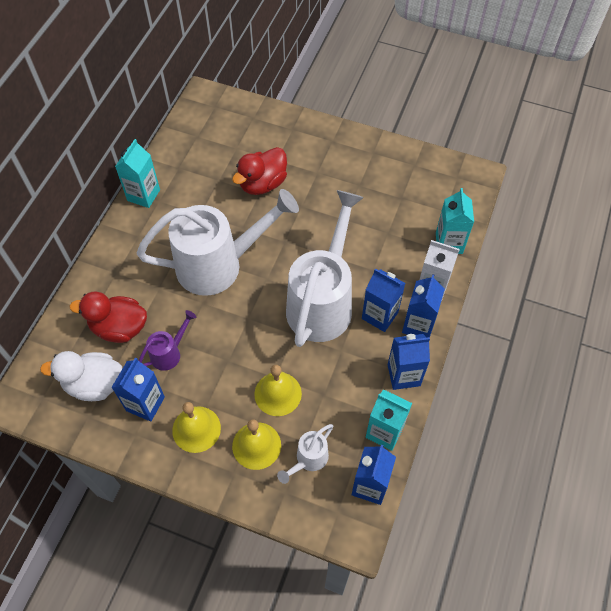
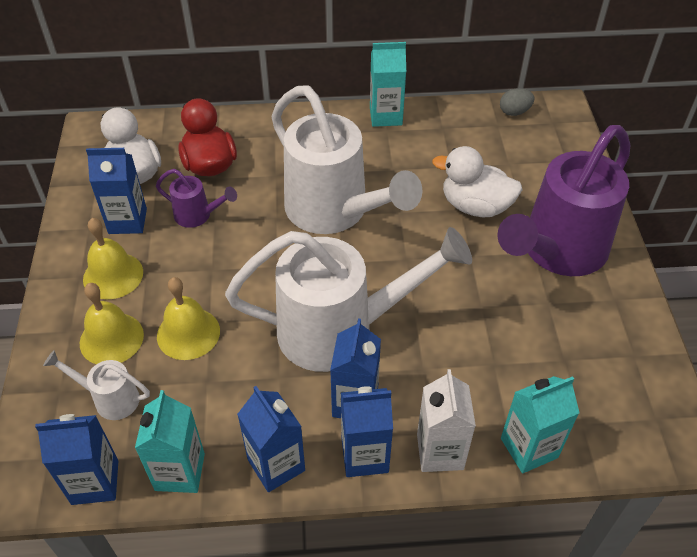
camera: 65 degrees right, 10 degrees down
red duck [232,147,287,195] -> white duck [432,146,523,217]
none -> purple watering can [497,125,630,276]
none -> grey egg [500,88,535,116]

